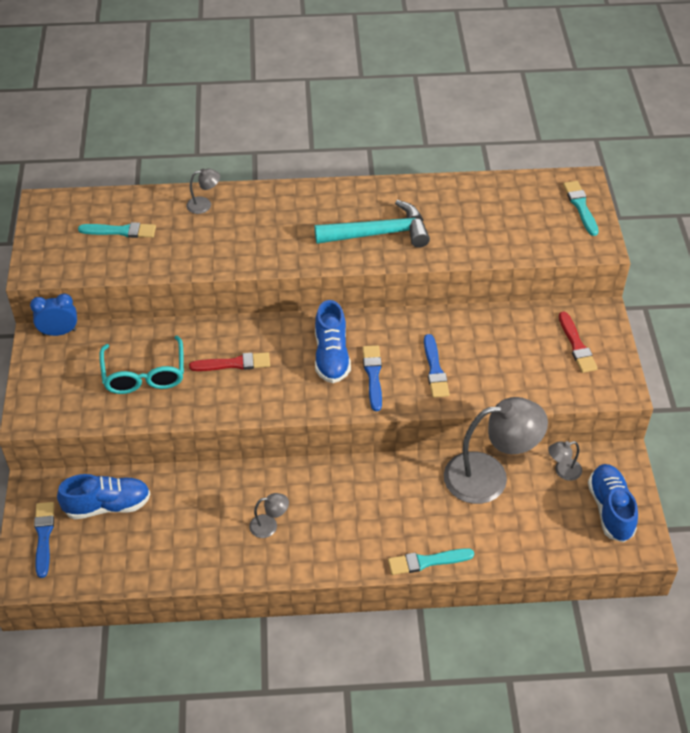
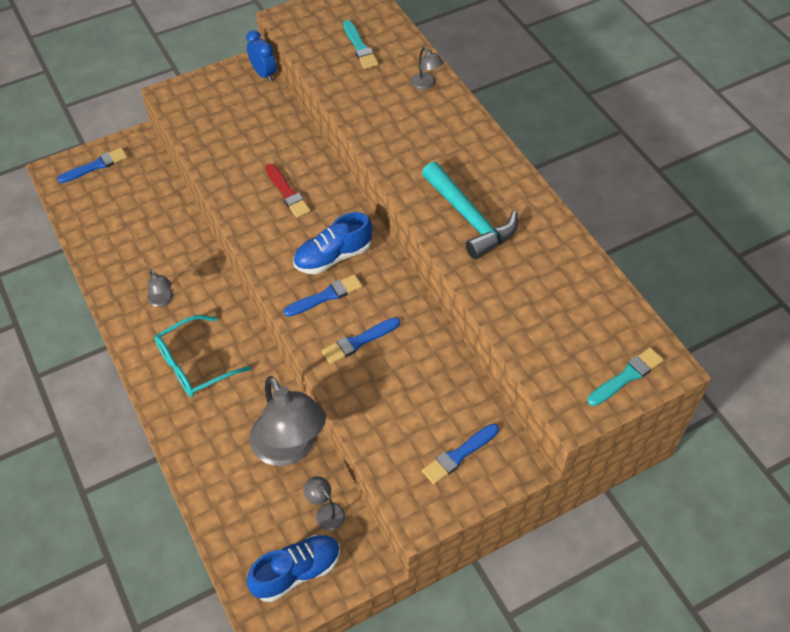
camera: 65 degrees right, 5 degrees up
blue shoe [57,474,150,520] -> none
turquoise glasses [99,336,184,394] -> turquoise glasses moved to [154,315,252,397]
turquoise brush [388,548,474,575] -> none
red brush [559,312,598,373] -> blue brush [422,424,499,484]

